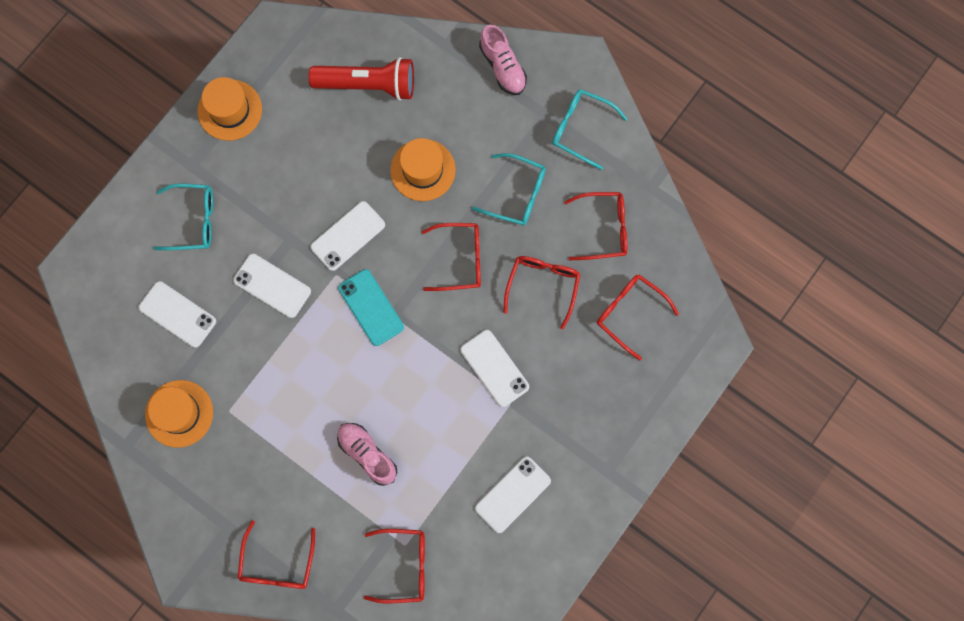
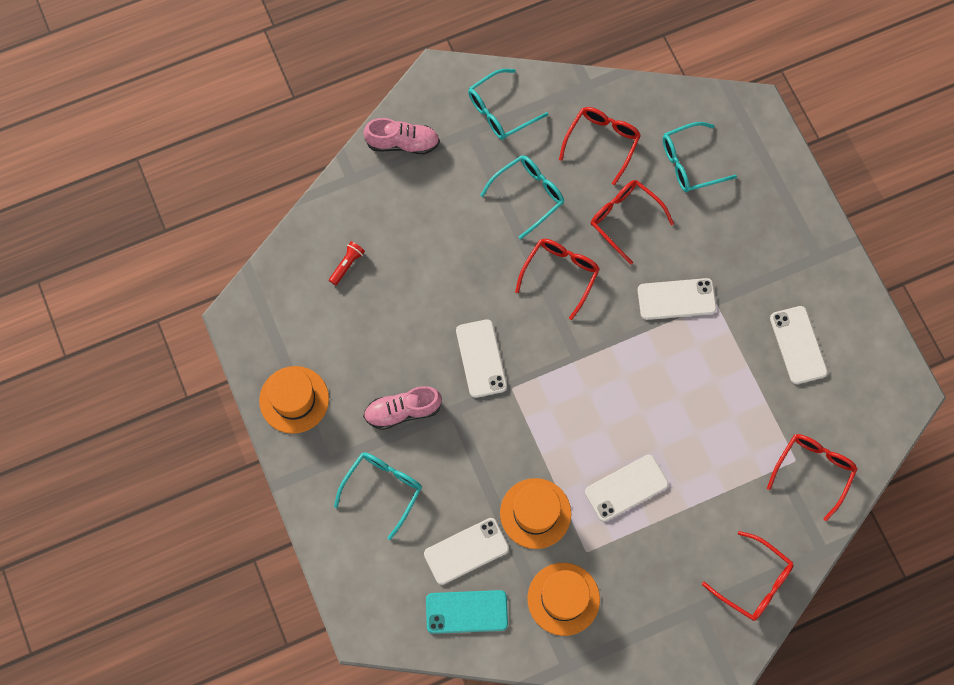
camera: 60 degrees left, 5 degrees down
white phone [233,254,311,318] -> white phone moved to [585,455,669,522]
red flashlight [309,57,414,101] -> red flashlight [329,241,365,285], size x0.42
pink shoe [337,423,397,486] -> pink shoe moved to [363,386,442,430]
turquoise phone [338,269,404,346] -> turquoise phone moved to [426,590,508,634]
orange hat [390,138,455,201] -> orange hat moved to [500,478,571,549]
red glasses [597,275,679,360] -> turquoise glasses [662,122,737,192]

